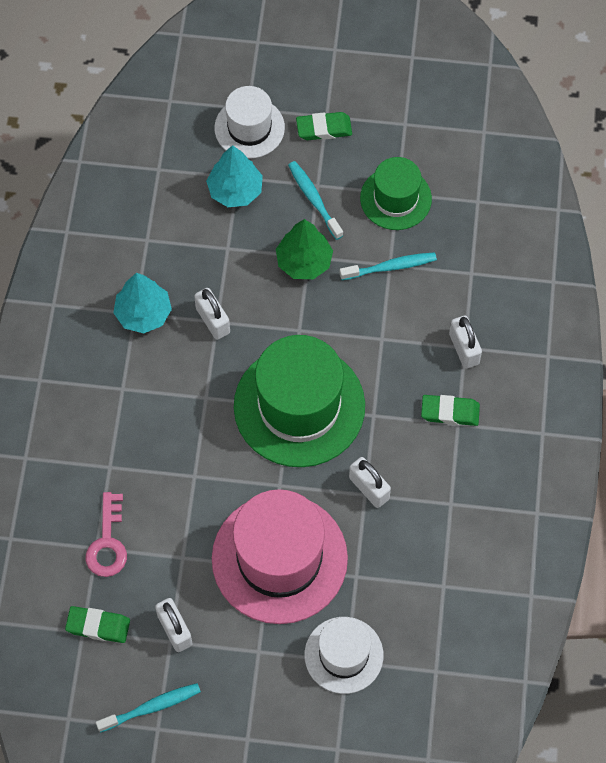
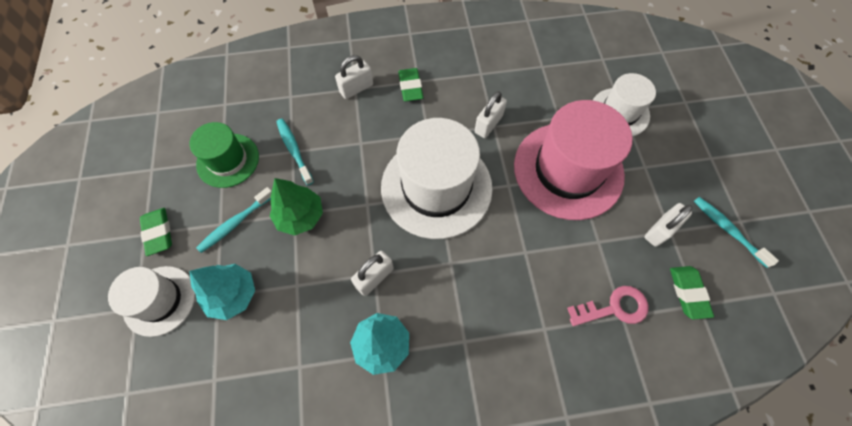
camera: 105 degrees left, 0 degrees up
green hat [234,335,365,467] -> white hat [381,118,493,239]

